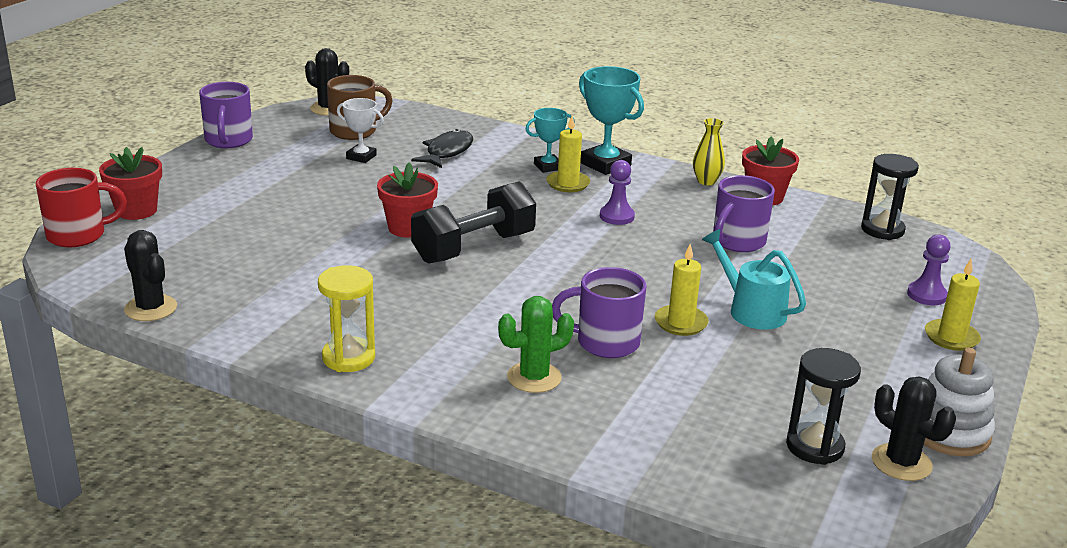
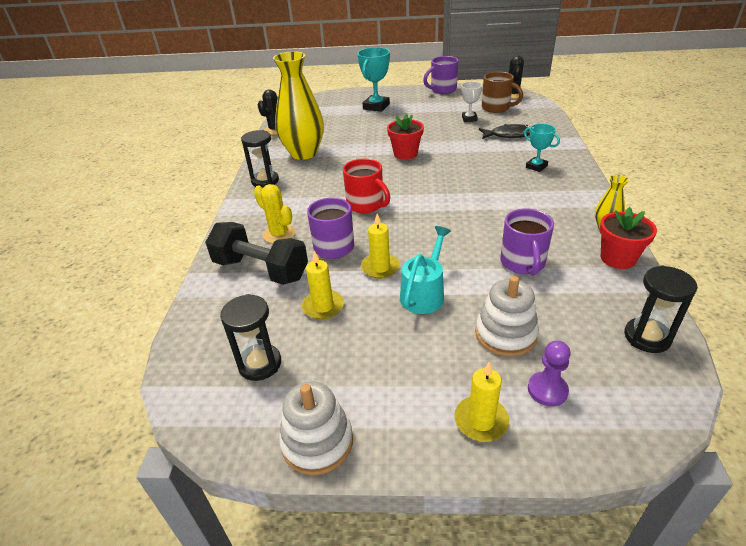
camera: 70 degrees right, 10 degrees up
red mug [36,168,127,247] -> red mug moved to [343,158,390,213]
red flower pot [99,147,162,220] -> none
yellow hourglass [318,265,375,372] -> black hourglass [241,130,279,188]
black dumbbell [411,182,536,264] -> black dumbbell moved to [205,222,308,285]
green cactus [498,296,574,393] -> yellow cactus [254,184,295,243]
yellow candle [546,116,590,192] -> yellow candle moved to [302,251,344,320]
turquoise trophy [579,66,644,175] -> turquoise trophy moved to [357,47,390,112]
purple pawn [600,160,635,225] -> none
purple mug [713,175,775,252] -> purple mug turned 105 degrees counterclockwise [500,209,554,276]
black cactus [872,377,956,481] -> none
none -> yellow vase [273,51,324,160]
none -> white stacking toy [475,276,539,357]

